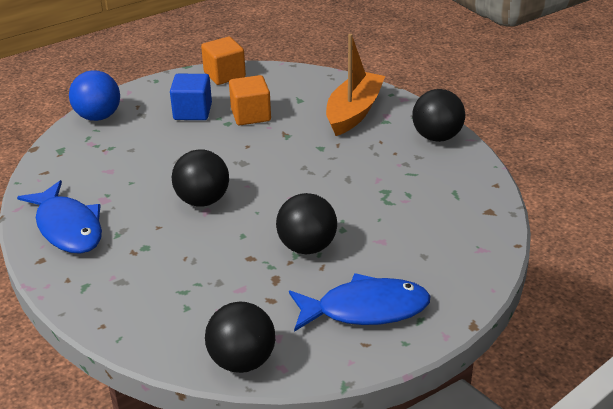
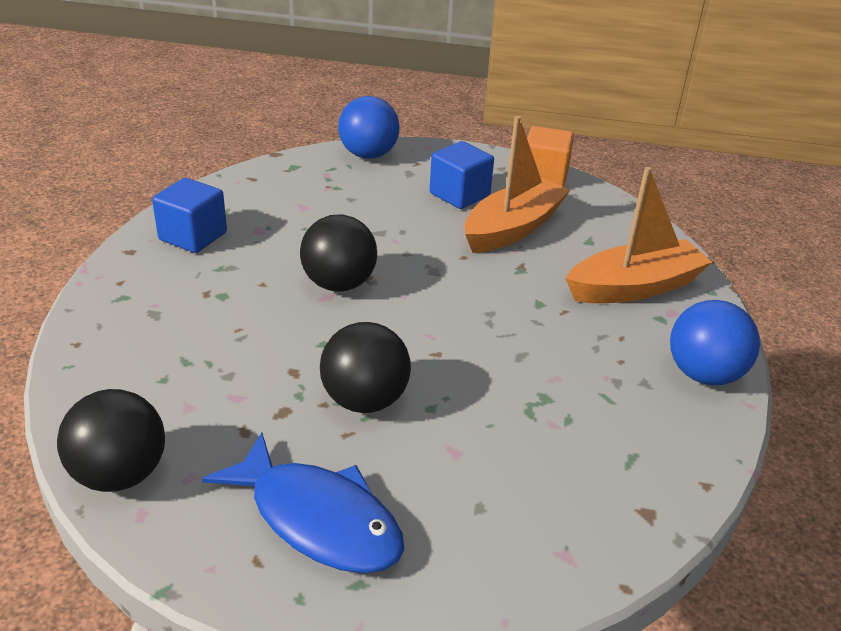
camera: 40 degrees right, 0 degrees up
blue fish [17,180,102,254] -> blue cube [152,178,227,253]
orange cube [229,75,271,125] -> orange boat [464,116,570,253]
black ball [412,89,465,142] -> blue ball [670,300,760,385]

